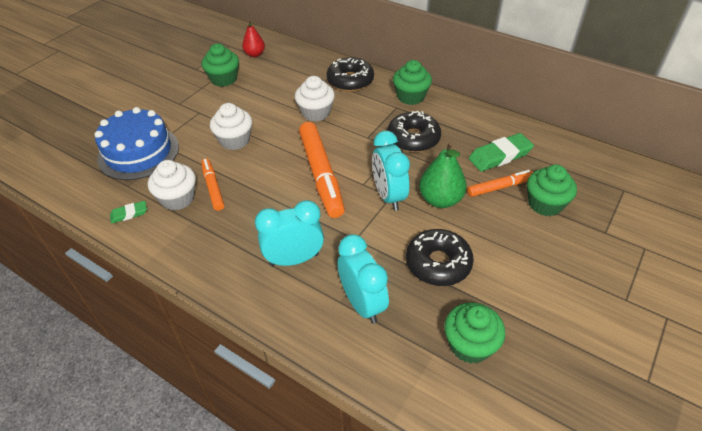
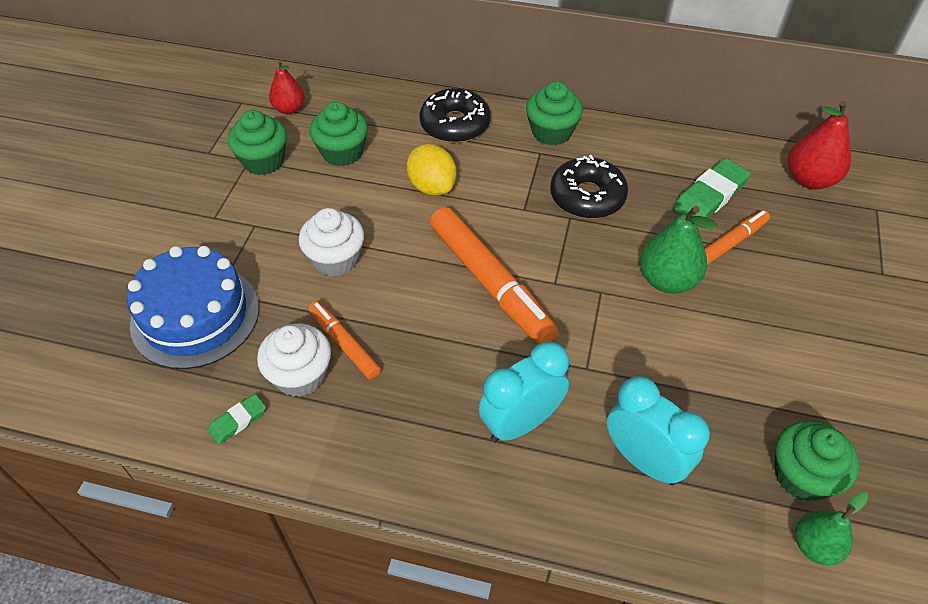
camera: 20 degrees left, 5 degrees up
white cupcake [295,76,335,122] -> yellow lemon [406,144,457,196]
turquoise clock [372,131,410,211] -> none
black donut [406,229,474,286] -> none
green cupcake [527,165,577,216] -> green cupcake moved to [310,101,368,166]
none -> red pear [788,101,851,189]
none -> green pear [795,491,869,565]

